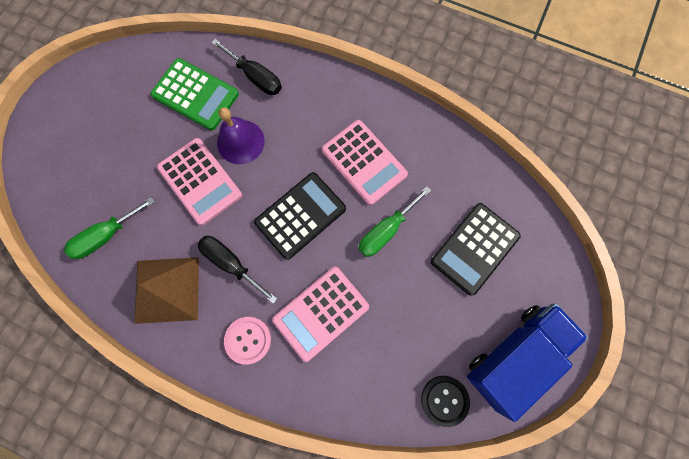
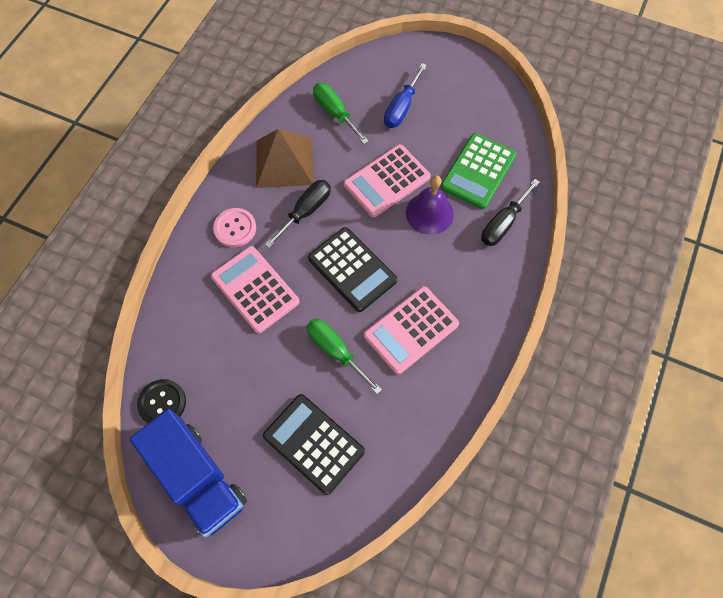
camera: 90 degrees right, 10 degrees down
none -> blue screwdriver [384,63,427,128]

